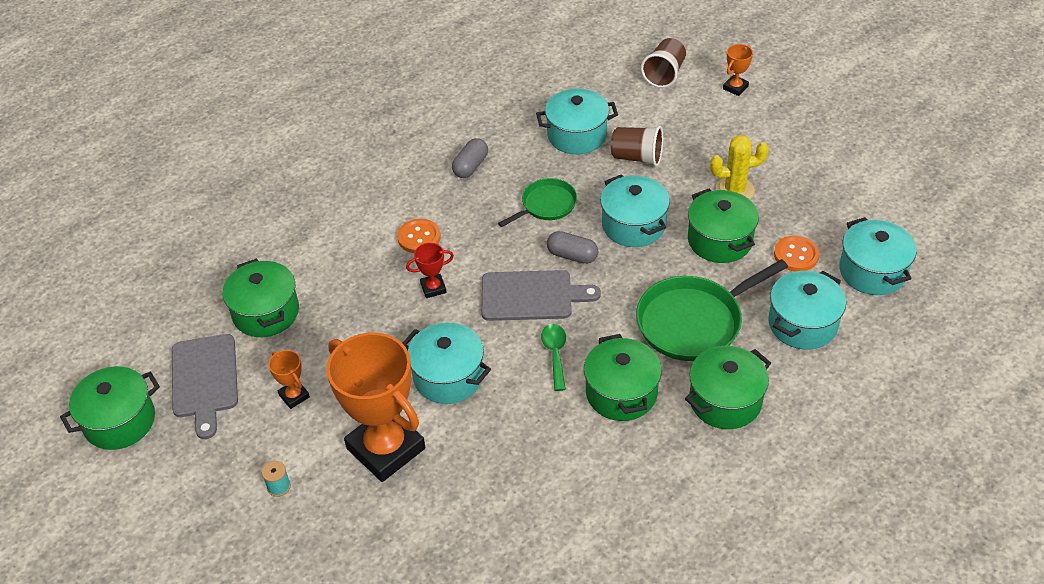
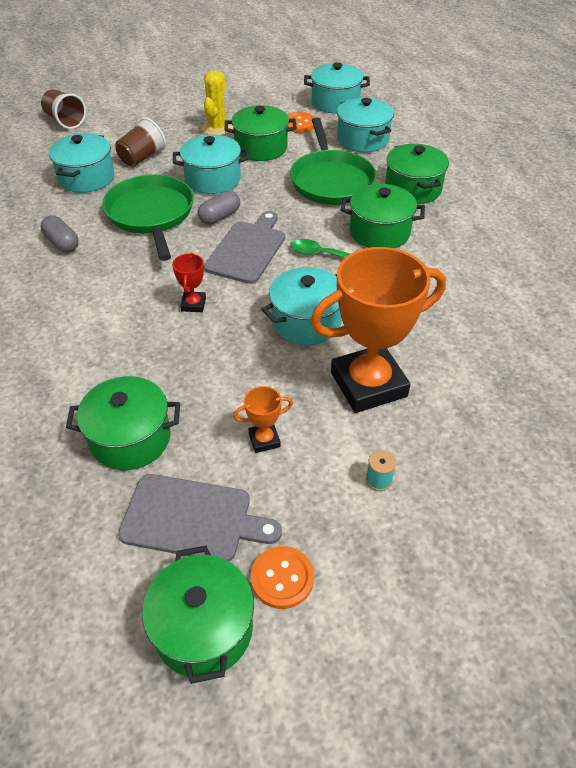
camera: 70 degrees left, 0 degrees up
orange button [397,219,441,253] -> orange button moved to [251,546,314,609]
green pan [498,178,577,227] -> green pan [102,174,194,261], size x1.73
orange trophy [723,44,753,96] -> none

